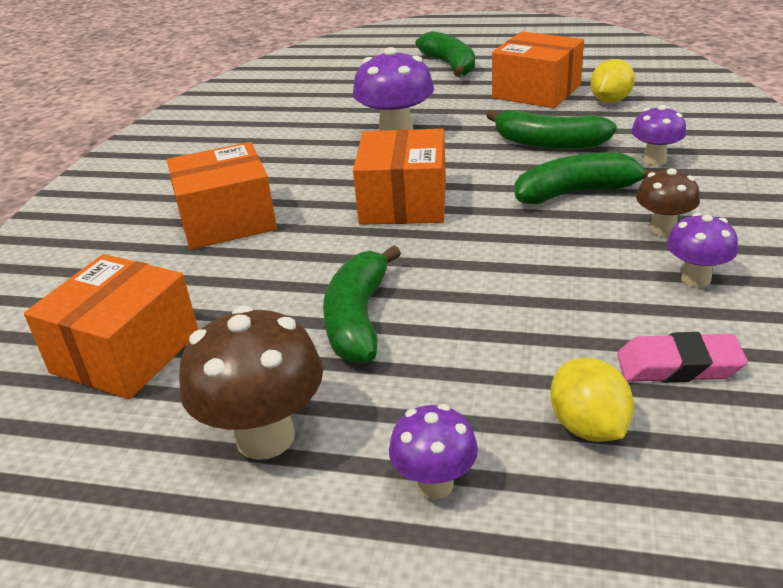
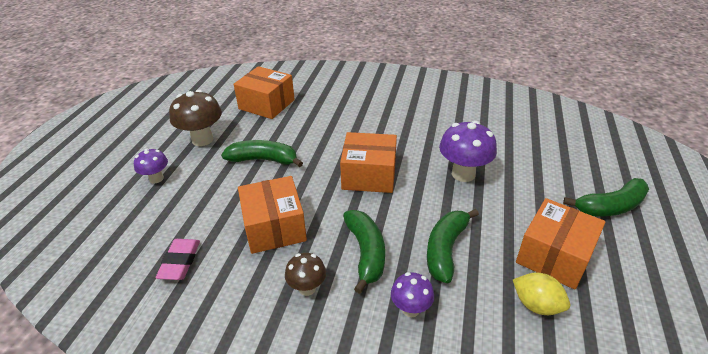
camera: 90 degrees right, 5 degrees up
orange box [167,142,277,249] -> orange box moved to [238,176,307,254]
yellow lemon [550,358,634,442] -> none
purple mushroom [667,213,738,287] -> none

